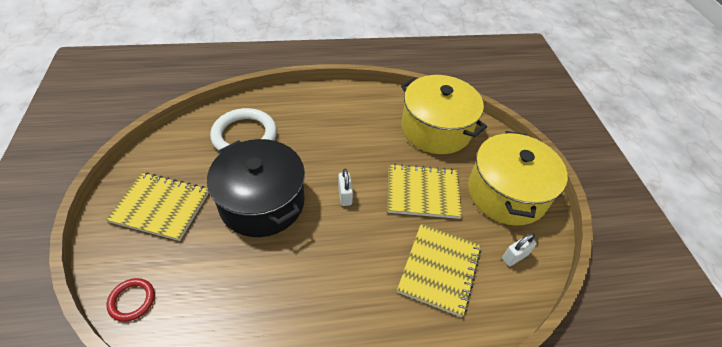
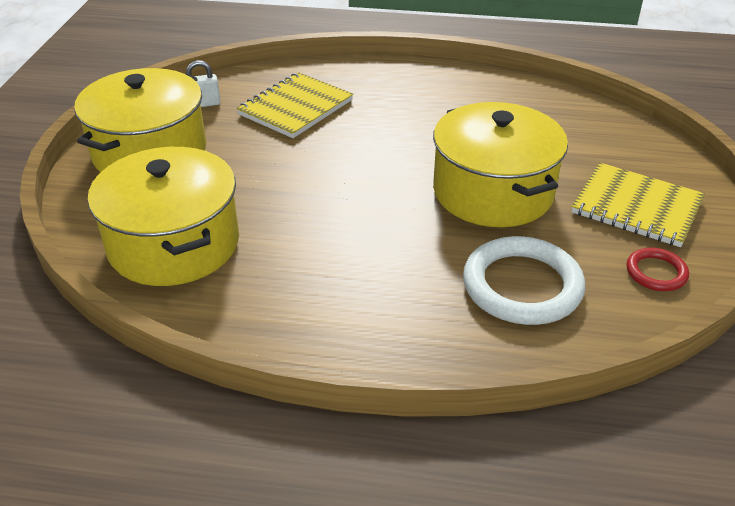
camera: 160 degrees left, 10 degrees down
red ring [107,278,155,322] -> red ring moved to [626,248,689,291]
black pot [207,139,305,237] -> yellow pot [433,102,568,227]
white padlock [338,168,353,206] -> none
yellow notebook [387,164,462,219] -> none

